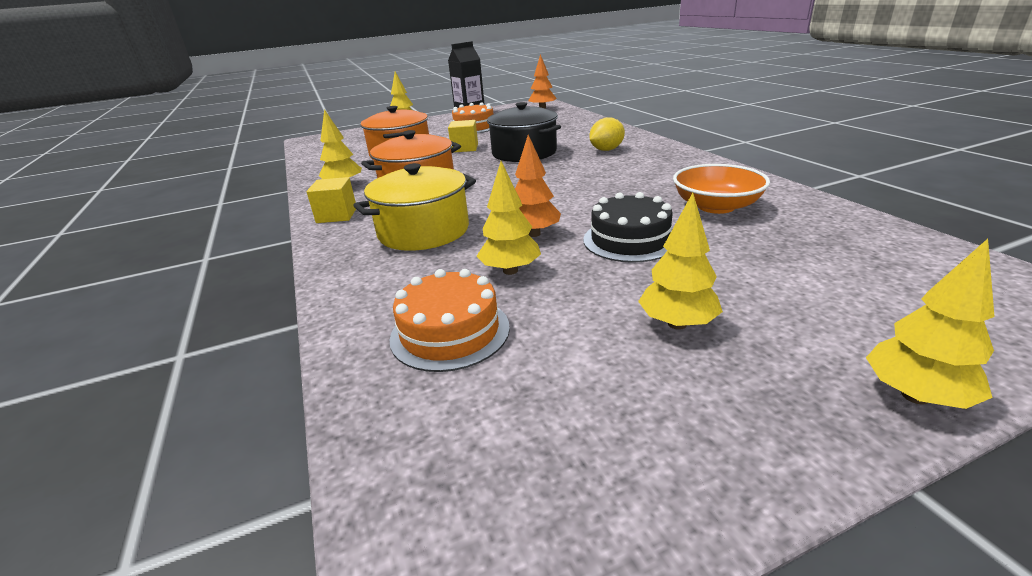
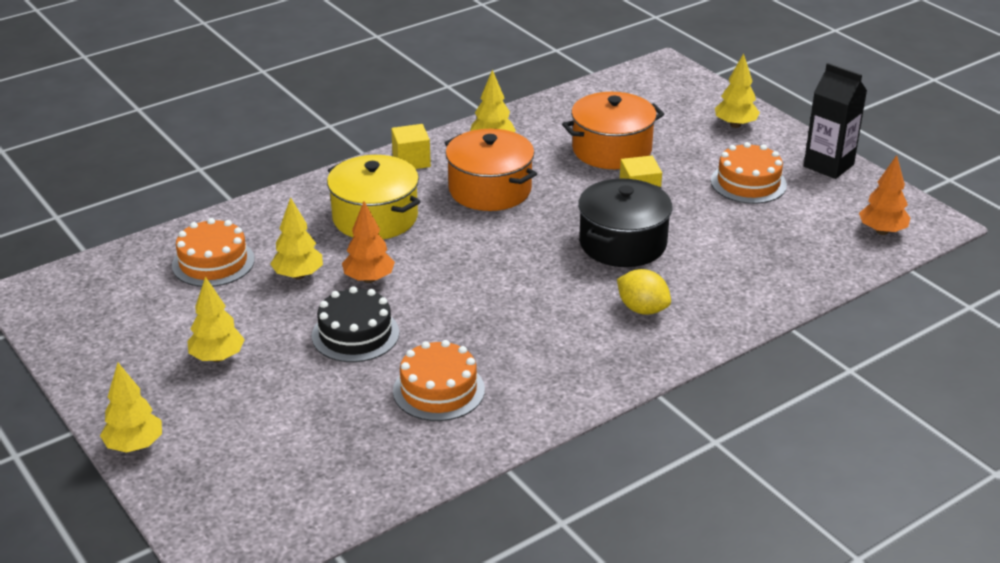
camera: 75 degrees right, 5 degrees up
orange bowl [673,164,770,214] -> orange cake [393,340,485,421]

